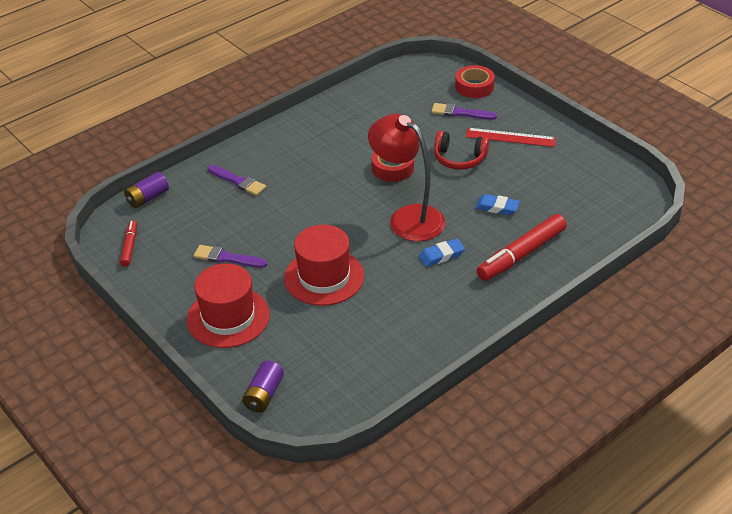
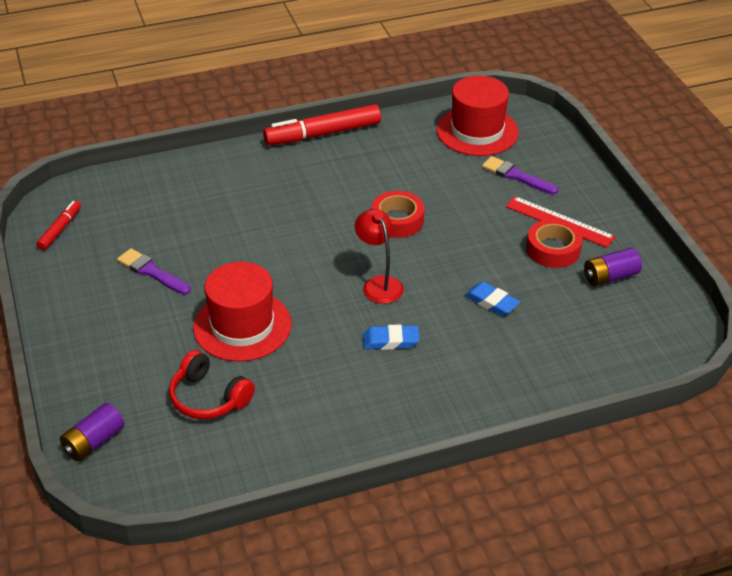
camera: 20 degrees right, 0 degrees up
purple battery [124,172,169,208] -> purple battery moved to [584,248,642,286]
red hat [187,263,270,348] -> red hat moved to [437,76,519,156]
purple brush [207,165,266,196] -> none
red lamp [368,114,445,241] -> red lamp [355,209,404,304], size x0.59
red headphones [434,131,489,170] -> red headphones moved to [169,350,255,419]
red tape [455,65,495,98] -> red tape moved to [526,219,583,268]
red marker [477,214,567,281] -> red marker moved to [263,104,381,145]

